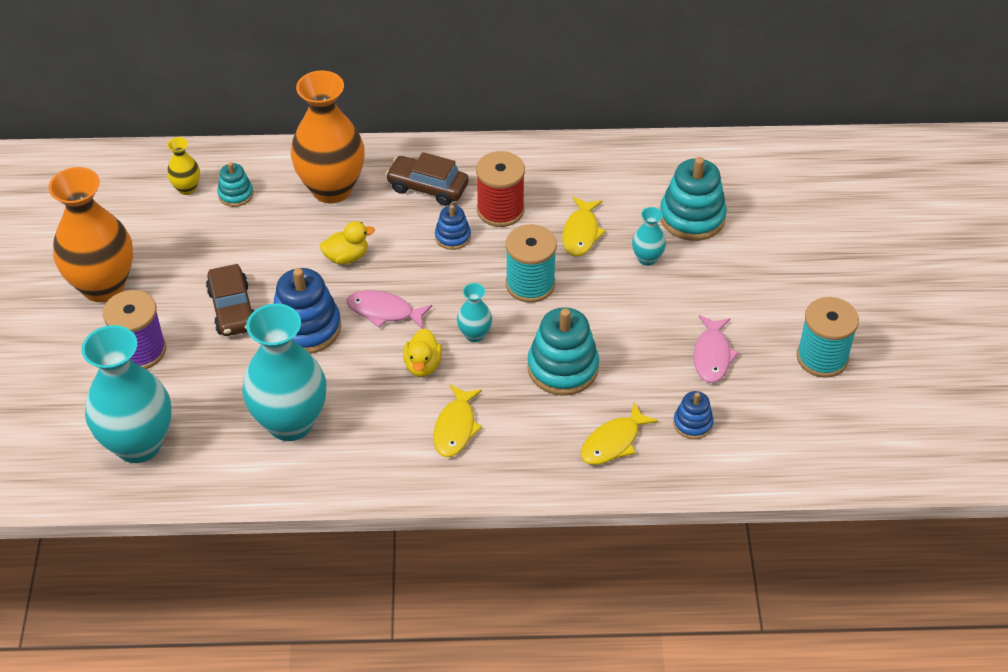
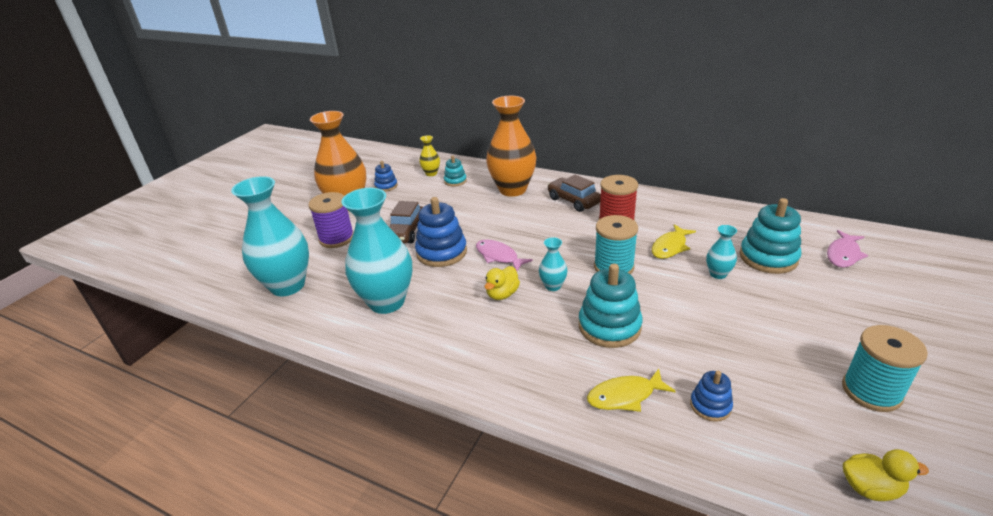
camera: 30 degrees right, 15 degrees down
yellow duck [320,221,375,265] -> yellow duck moved to [843,449,929,501]
yellow fish [433,384,483,457] -> none
blue stacking toy [435,205,471,250] -> blue stacking toy moved to [374,161,398,192]
pink fish [694,315,739,383] -> pink fish moved to [827,230,868,268]

